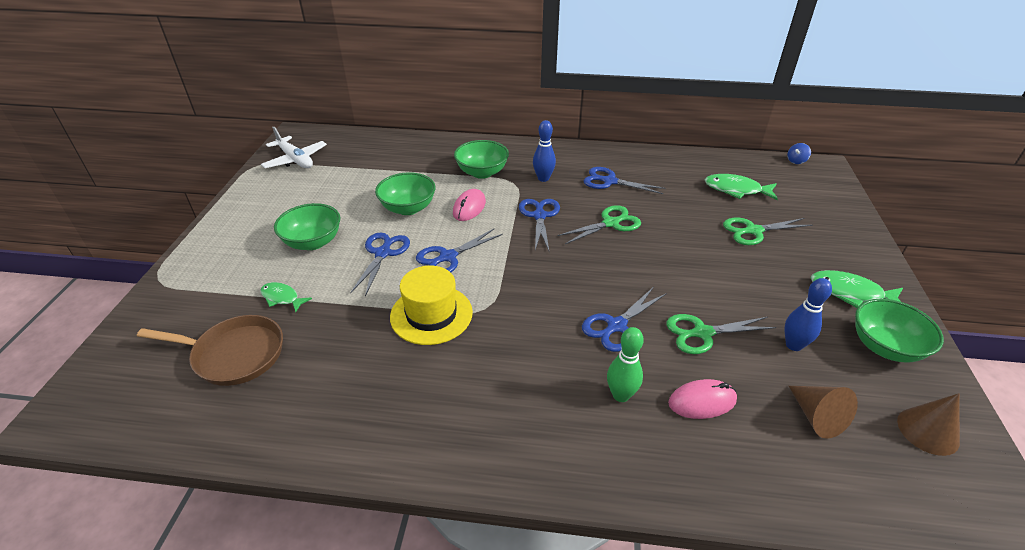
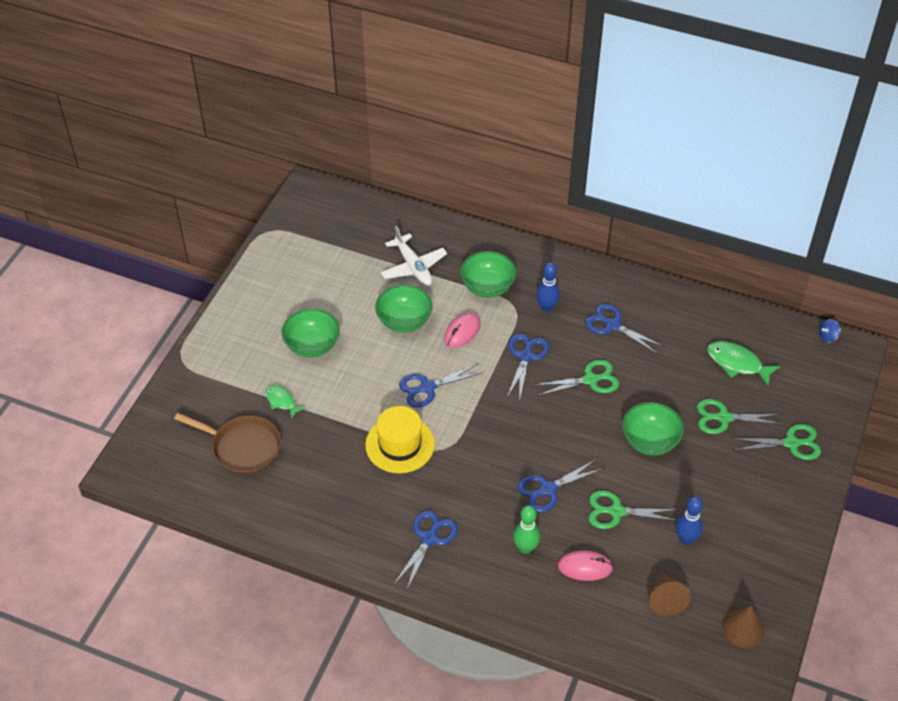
camera: 15 degrees right, 10 degrees up
white plane [261,127,327,168] -> white plane moved to [380,226,447,286]
blue scissors [350,233,410,296] -> blue scissors moved to [393,511,458,589]
green fish [810,270,903,308] -> none
green bowl [855,299,944,363] -> green bowl moved to [622,402,684,455]
none -> green scissors [731,424,821,460]

